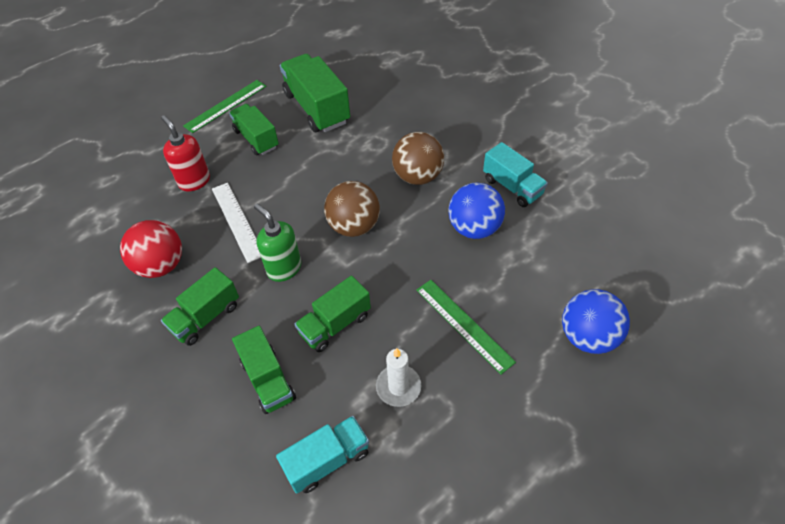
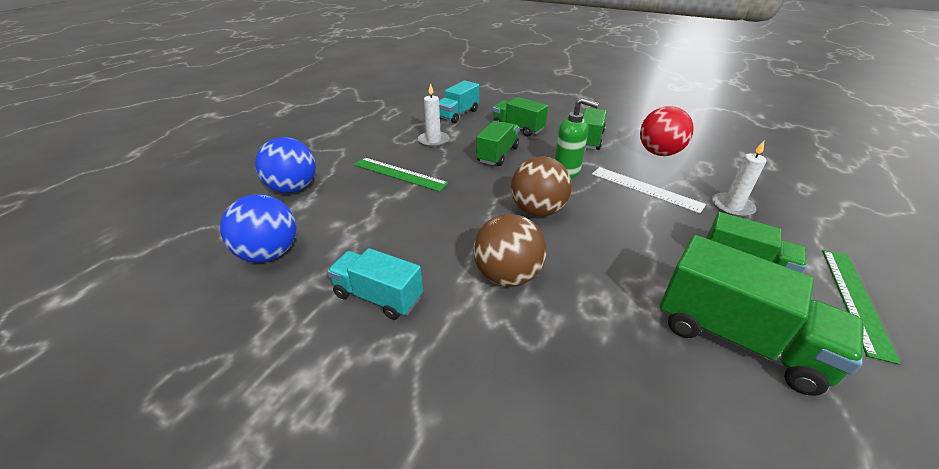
camera: 155 degrees right, 15 degrees down
red soap dispenser [161,115,210,191] -> white candle [712,141,766,217]
blue ball [448,182,505,239] -> blue ball moved to [220,194,296,263]

